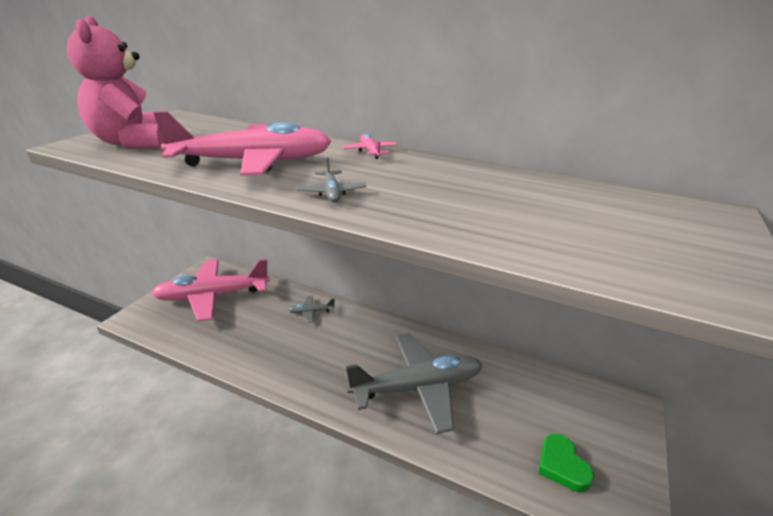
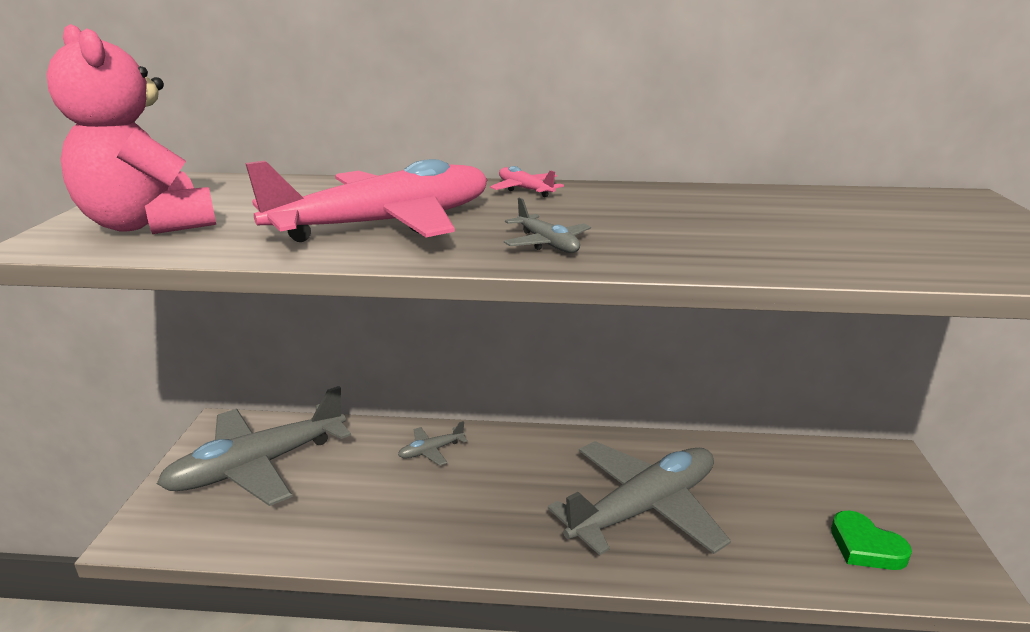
camera: 20 degrees left, 5 degrees down
pink plane [152,259,270,322] -> grey plane [157,386,351,506]

